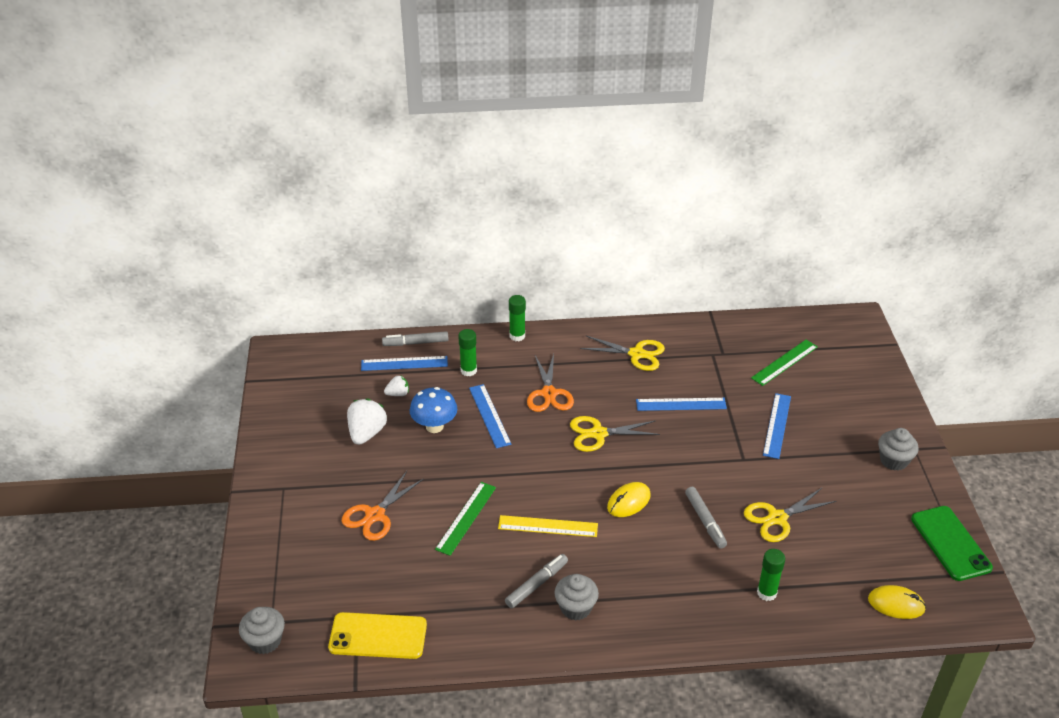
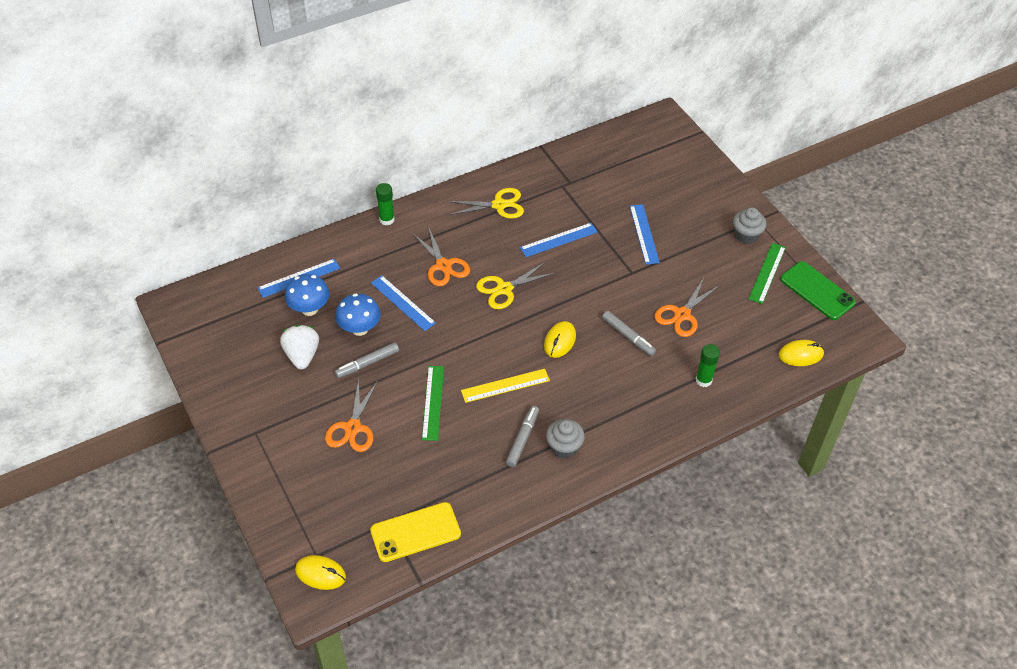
camera: 25 degrees left, 10 degrees up
grey cupcake [239,607,285,654] -> yellow mouse [295,555,346,590]
grey marker [382,331,449,346] -> grey marker moved to [335,342,399,378]
white strawberry [384,375,409,396] -> blue mushroom [285,274,330,316]
green glue stick [458,329,477,376] -> none
yellow scissors [744,487,836,542] -> orange scissors [654,278,720,337]
green ruler [751,340,818,386] -> green ruler moved to [749,243,786,304]

